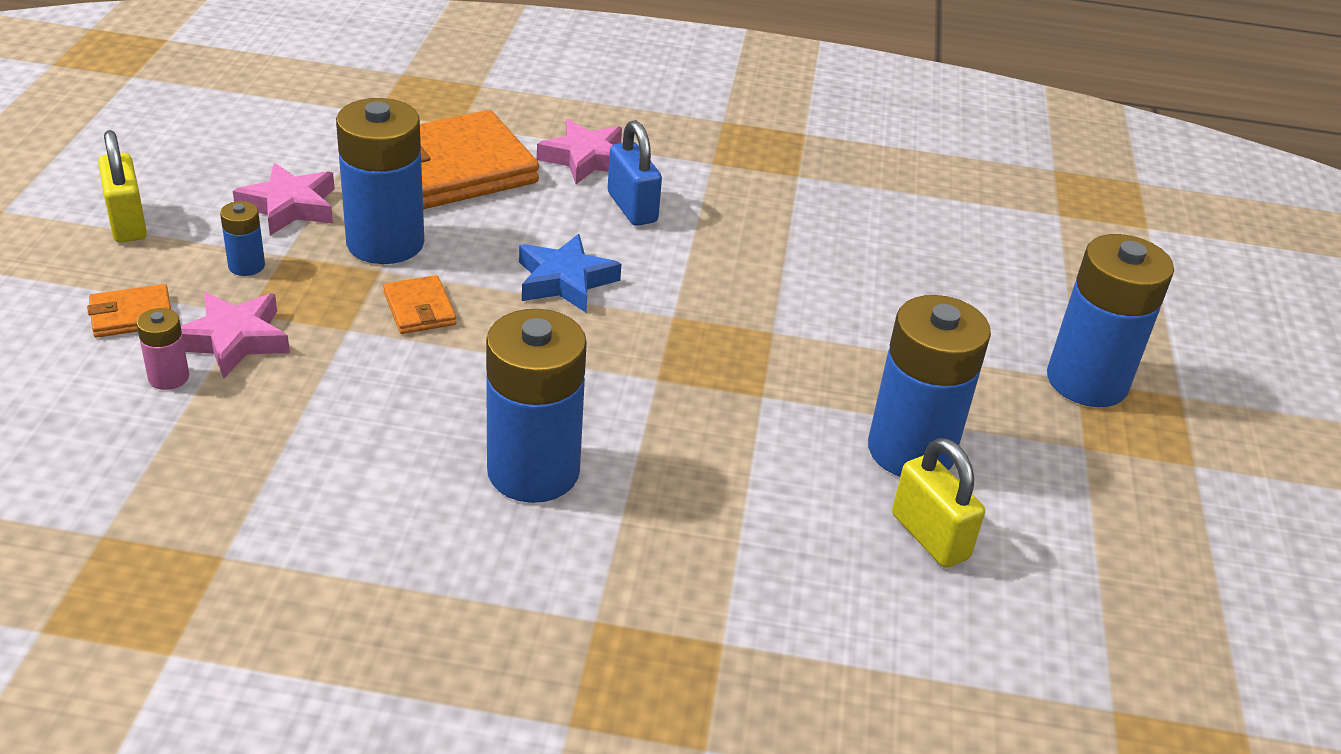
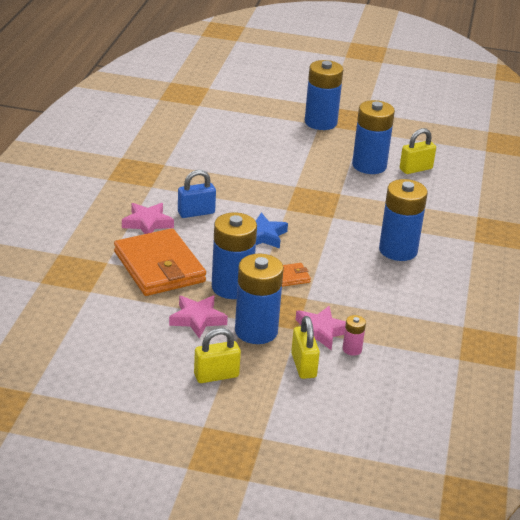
camera: 85 degrees left, 5 degrees down
orange wallet [87,284,171,338] -> yellow padlock [291,316,320,379]
blue battery [220,201,265,276] -> blue battery [235,254,284,344], size x2.24

